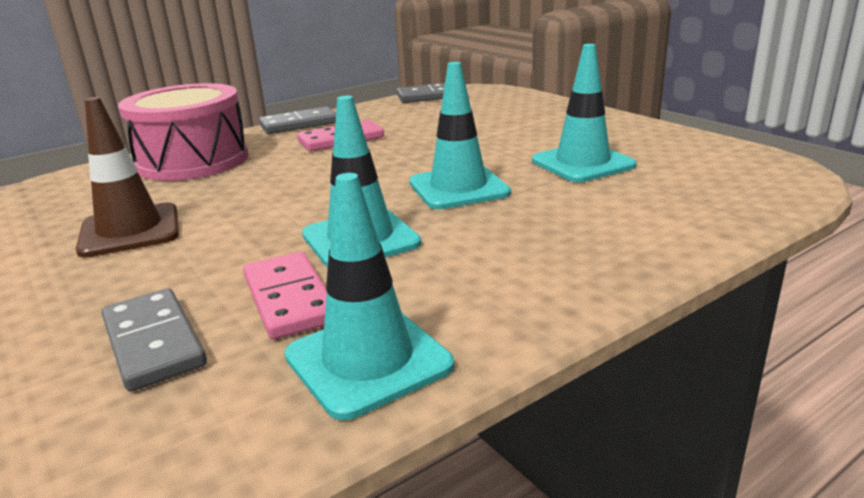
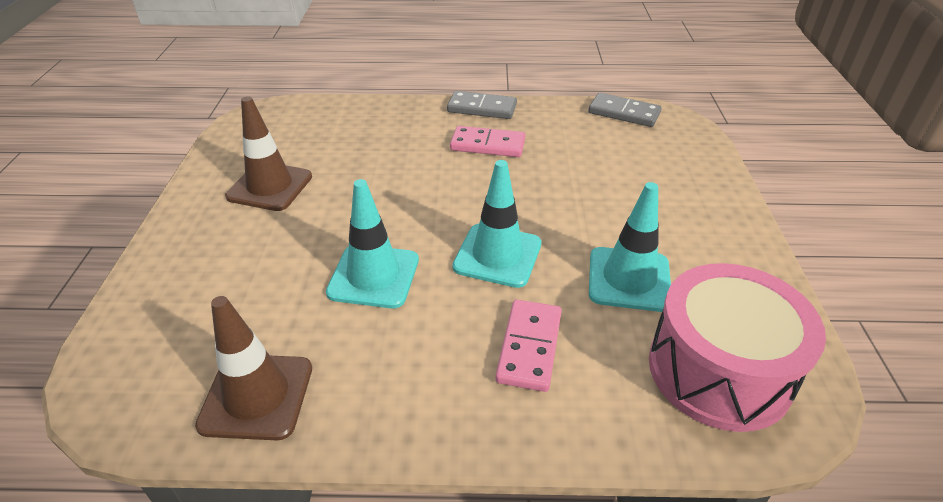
camera: 35 degrees right, 15 degrees up
grey domino [101,288,207,392] -> none
pink drum [118,83,249,181] -> pink drum moved to [649,263,826,432]
pink domino [243,252,327,339] -> pink domino moved to [495,300,562,392]
turquoise traffic cone [285,173,454,420] -> brown traffic cone [195,296,312,440]

